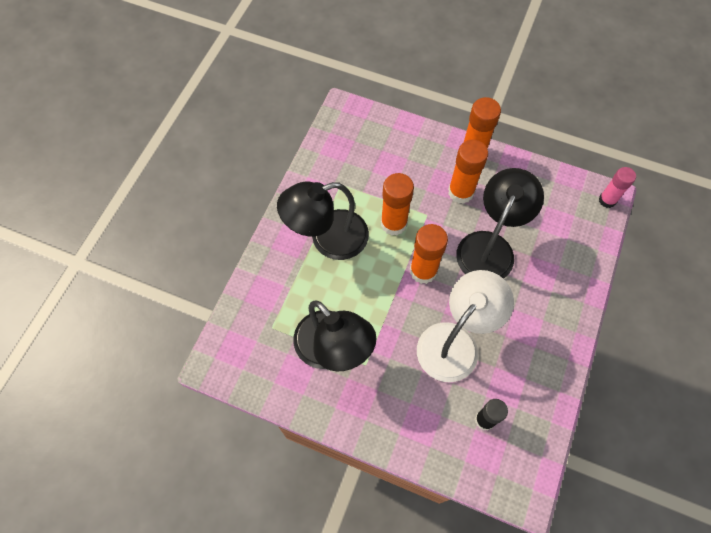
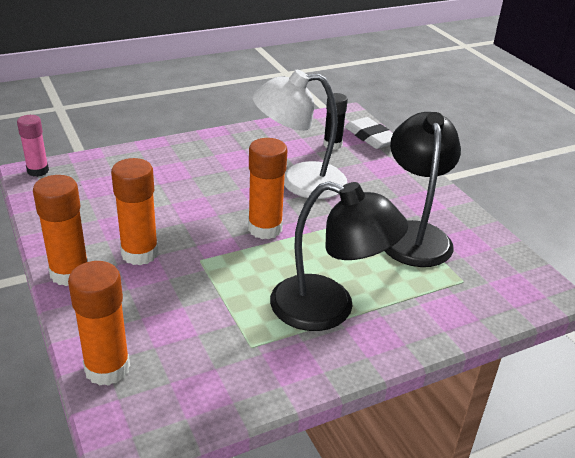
camera: 140 degrees left, 30 degrees down
orange glue stick [381,173,414,236] -> orange glue stick moved to [68,261,130,386]
black lamp [456,168,544,279] -> none
none -> white eraser [345,117,393,149]

